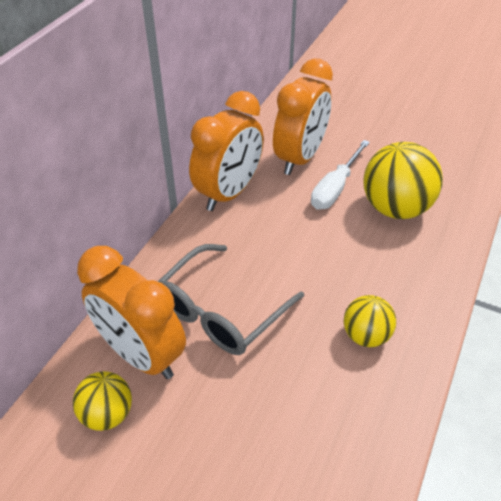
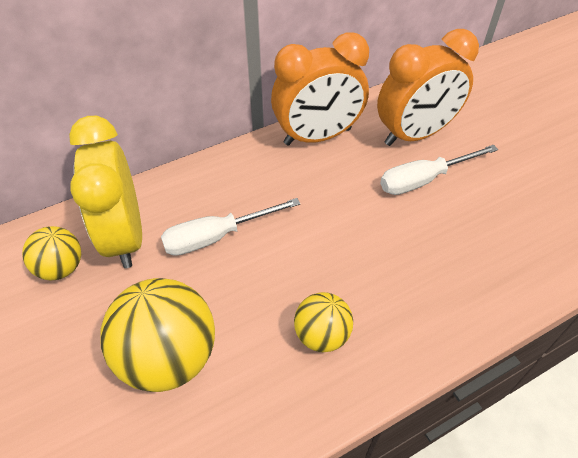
camera: 35 degrees right, 5 degrees up
orange clock [77,246,186,379] -> yellow clock [69,116,142,268]
grey glasses [158,244,304,355] -> white screwdriver [161,198,300,256]
yellow ball [363,142,443,219] -> yellow ball moved to [100,278,215,392]

